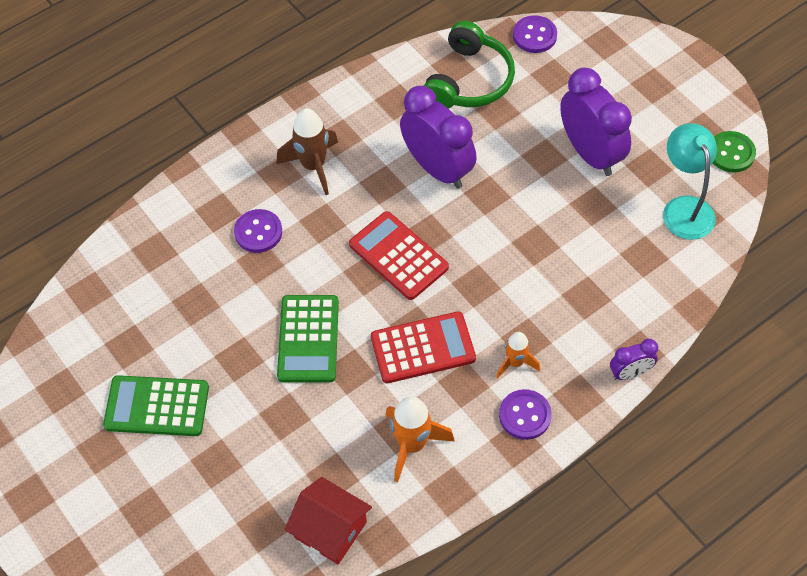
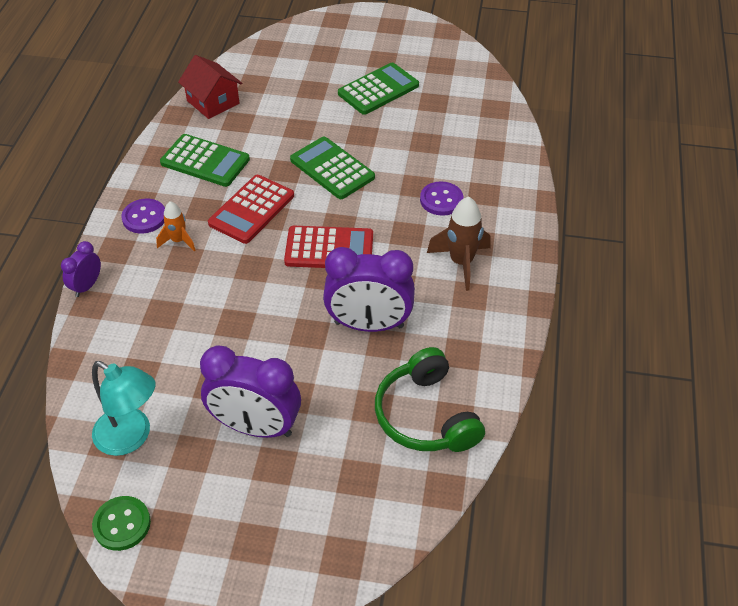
camera: 135 degrees right, 10 degrees down
red house [284,477,372,564] -> red house turned 60 degrees clockwise [178,55,242,119]
orange rocket [385,396,455,482] -> green calculator [160,134,250,187]
purple button [513,15,557,53] -> none

